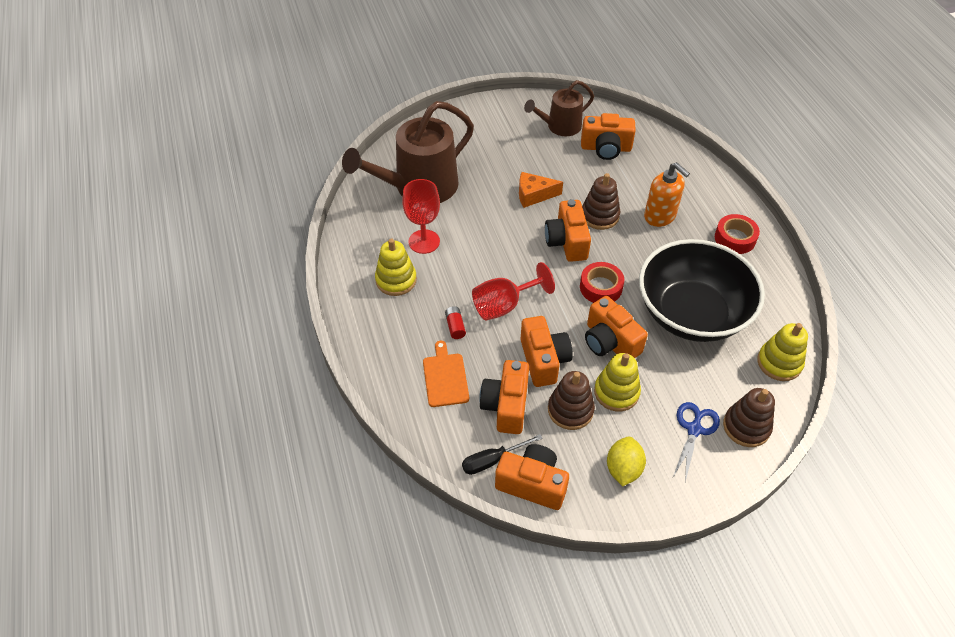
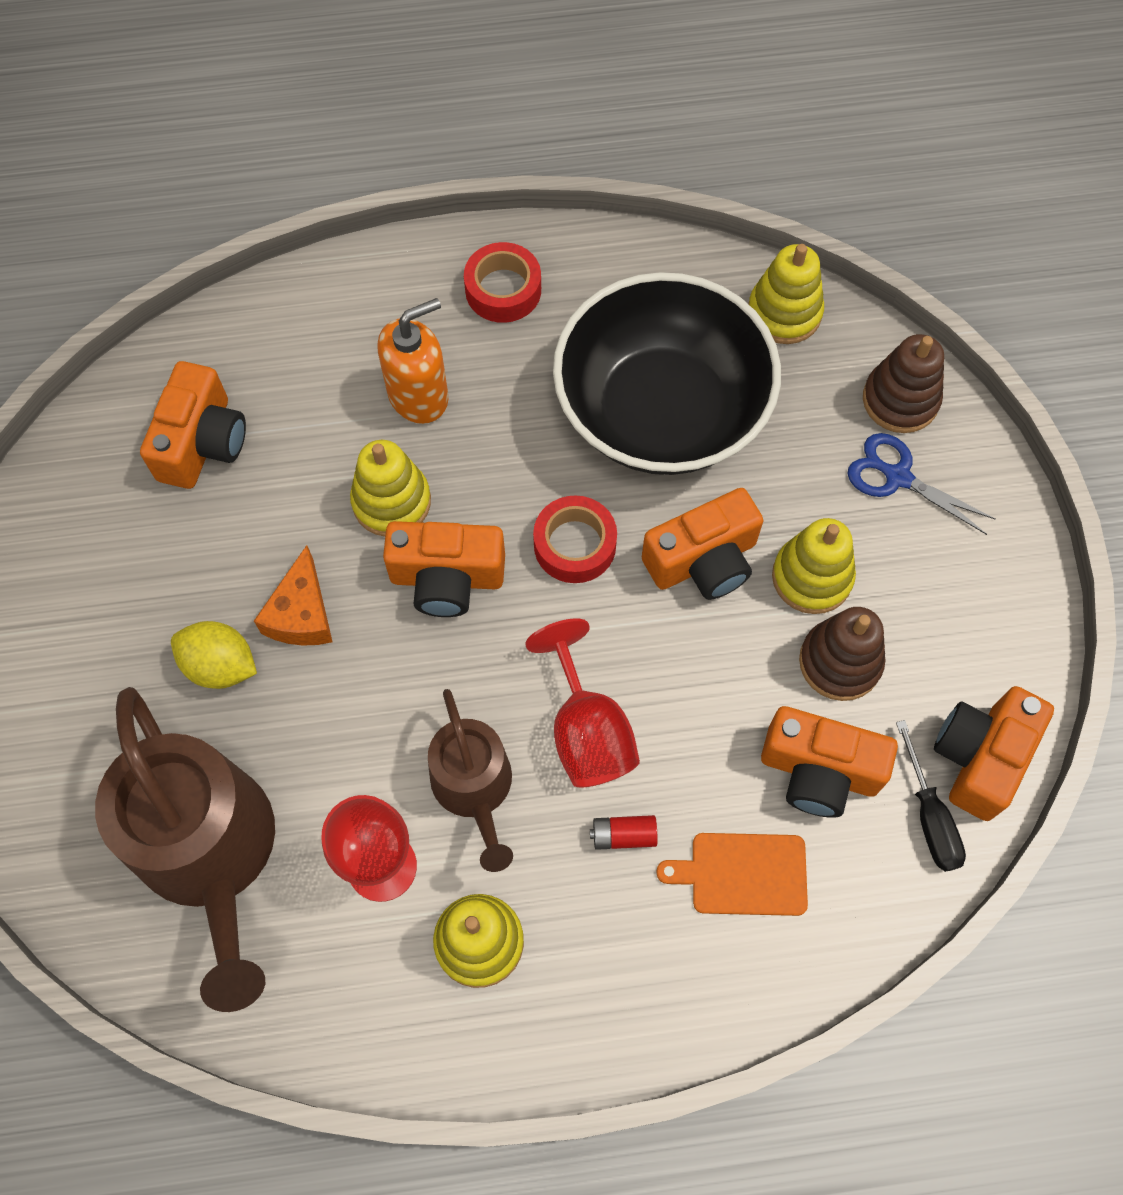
camera: 80 degrees left, 15 degrees up
orange camera [520,316,573,387] -> none
brown watering can [524,80,594,136] -> brown watering can moved to [428,689,513,872]
brown stacking toy [582,173,620,230] -> yellow stacking toy [350,440,431,537]
yellow lemon [607,436,646,486] -> yellow lemon moved to [171,621,257,689]

